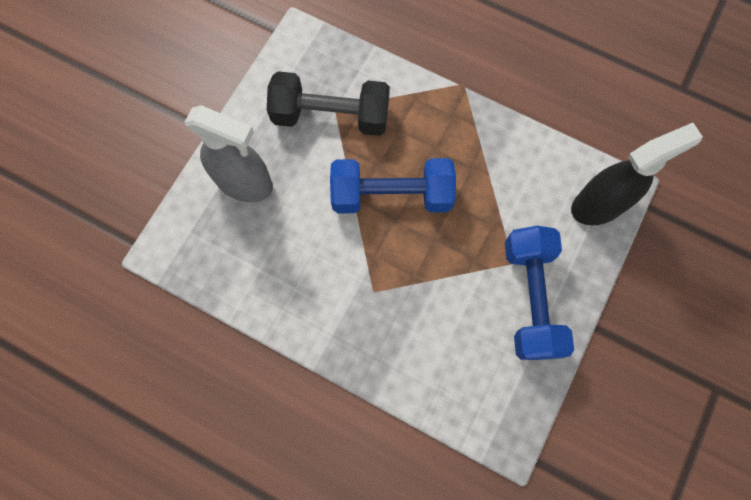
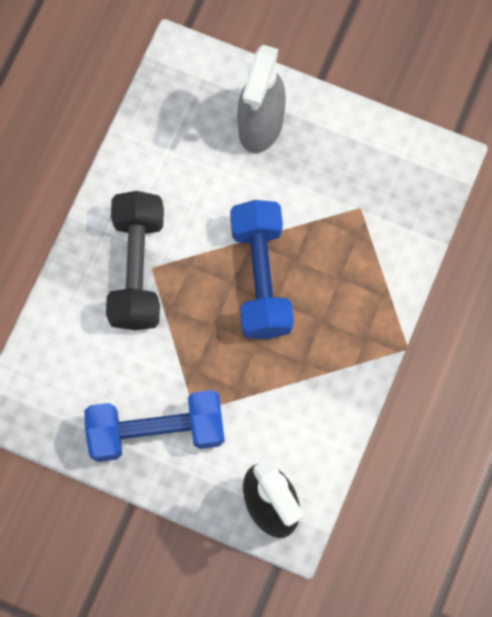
camera: 85 degrees right, 0 degrees up
black dumbbell [267,71,390,136] -> black dumbbell moved to [106,191,164,330]

